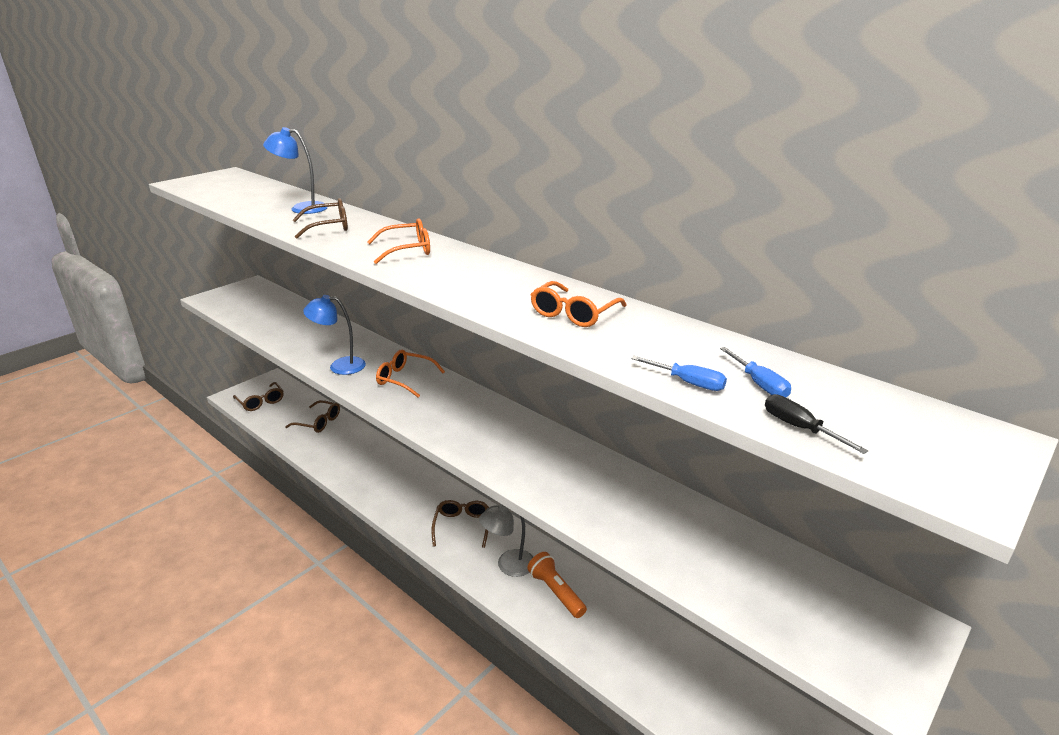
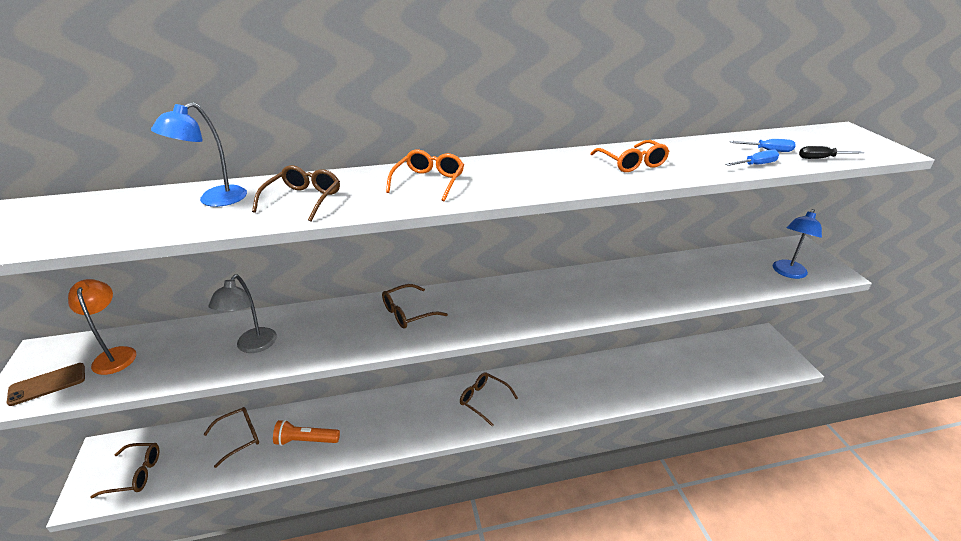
camera: 55 degrees left, 5 degrees up
blue lamp [303,295,366,375] -> blue lamp moved to [773,209,822,279]
orange glasses [376,350,445,398] -> brown glasses [382,284,448,328]
grey lamp [479,504,533,577] -> grey lamp moved to [208,274,277,353]
orange flashlight [527,552,587,618] -> orange flashlight moved to [273,420,340,446]
none -> brown phone [7,363,85,406]
none -> orange lamp [68,279,136,375]

